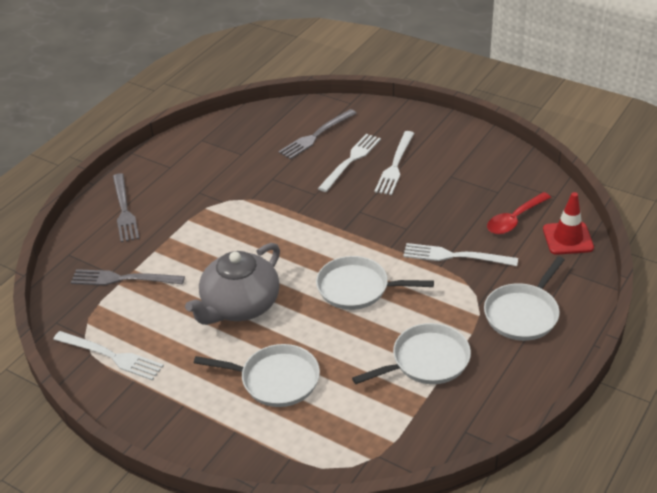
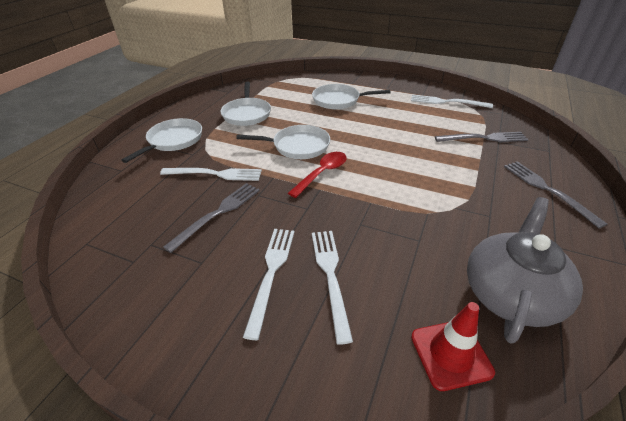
camera: 170 degrees right, 0 degrees up
grey teapot [185,243,280,325] -> grey teapot moved to [467,197,583,344]
grey fork [279,109,357,159] -> grey fork moved to [163,183,260,253]
white fork [318,134,381,192] -> white fork turned 150 degrees clockwise [312,231,353,345]
white pan [352,323,471,384] -> white pan turned 60 degrees counterclockwise [221,82,271,126]
red spoon [487,192,551,234] -> red spoon moved to [288,152,347,198]
red traffic cone [543,192,594,255] -> red traffic cone moved to [411,302,495,391]

